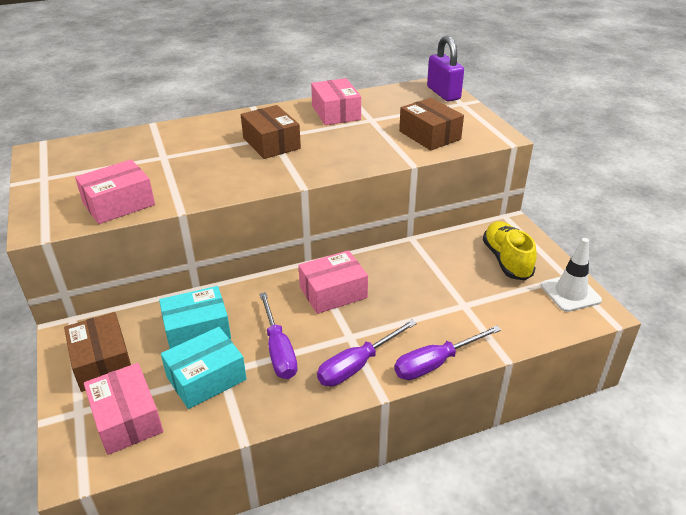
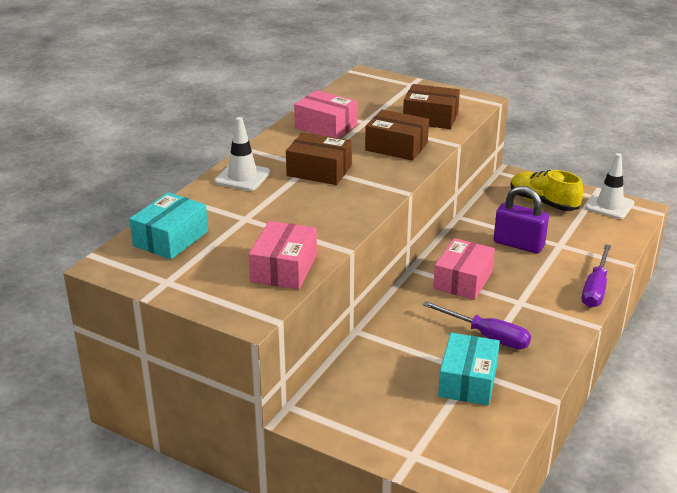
camera: 40 degrees left, 5 degrees down
brown box [64,312,131,392] -> brown box moved to [365,110,429,161]
pink box [84,363,163,455] -> none
turquoise box [159,286,231,349] -> turquoise box moved to [129,192,208,259]
purple screwdriver [317,320,417,387] -> none
purple padlock [427,36,464,101] -> purple padlock moved to [494,186,549,253]
none -> white traffic cone [215,117,270,191]

